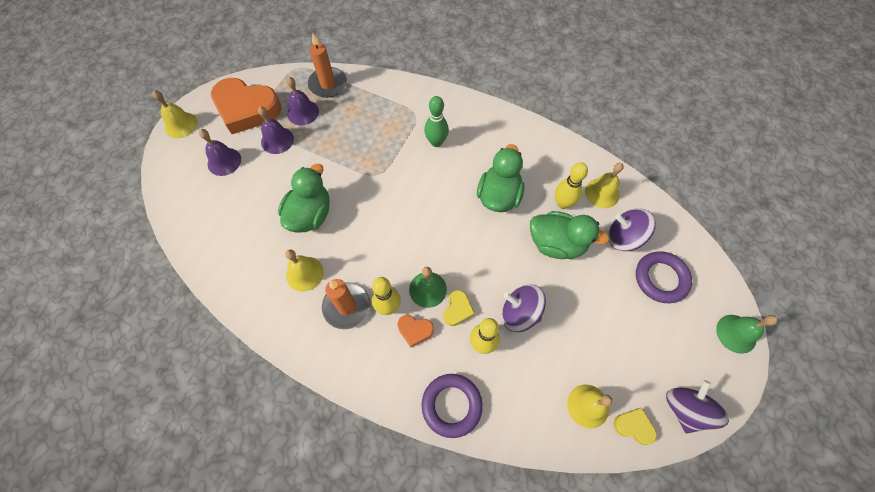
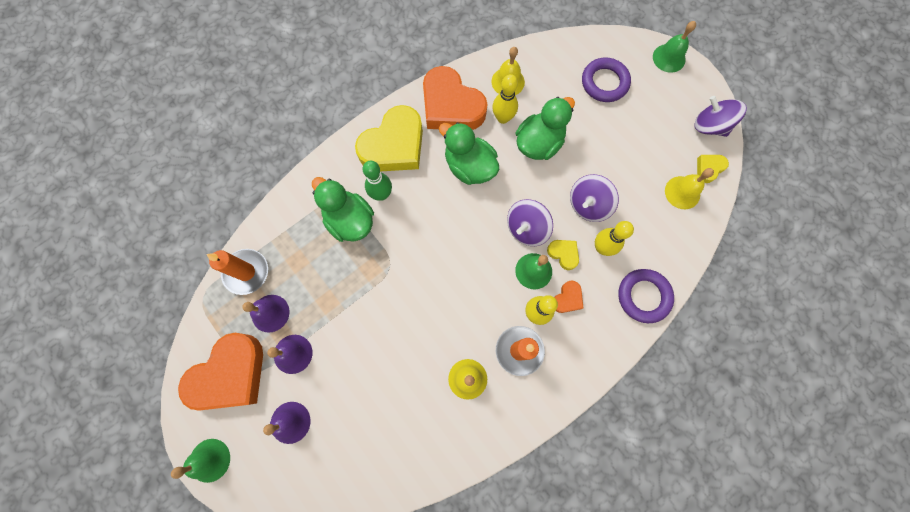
camera: 65 degrees left, 10 degrees up
yellow bell [152,90,198,138] -> green bell [171,439,230,483]
green duck [278,164,330,233] -> green duck moved to [312,177,374,242]
purple spinning top [608,208,656,251] -> purple spinning top moved to [507,199,553,246]
none -> yellow heart [355,105,423,172]
none -> orange heart [423,66,488,130]

